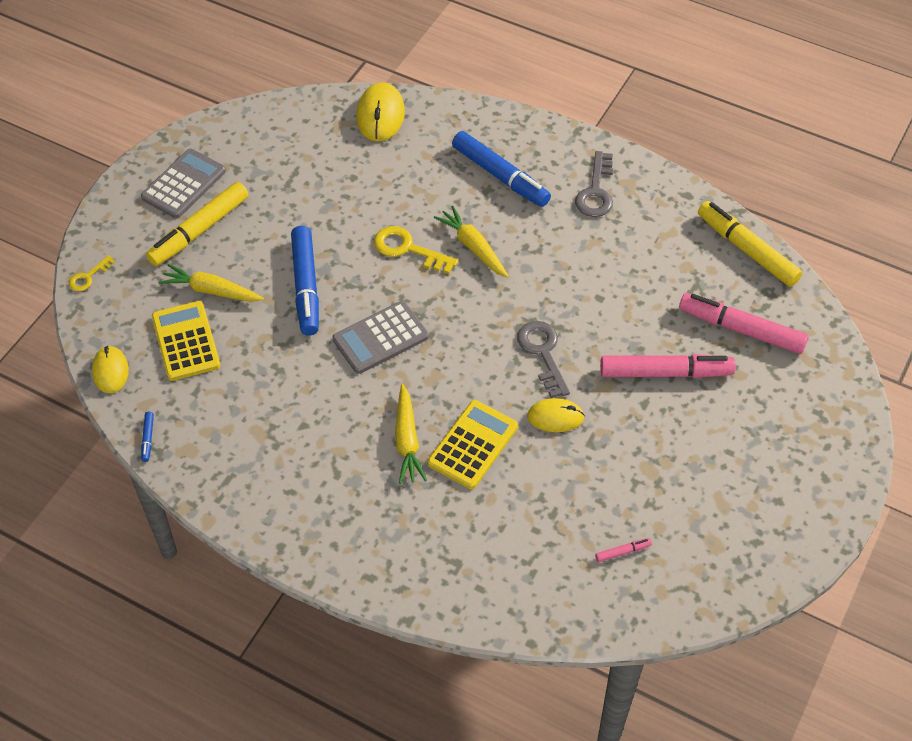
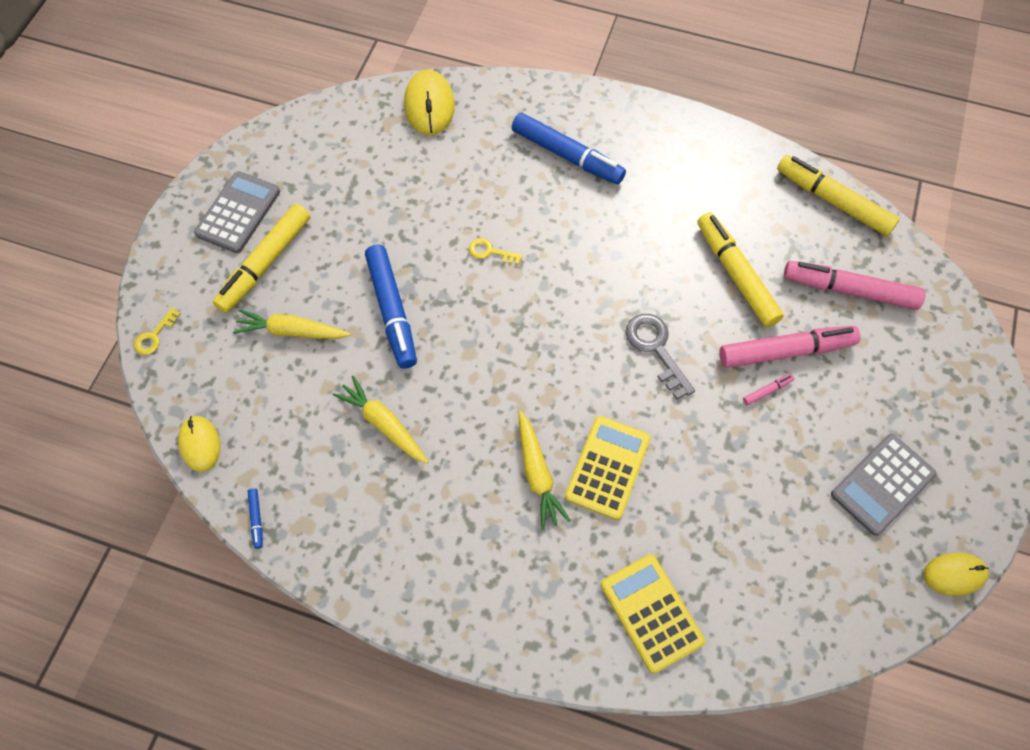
camera: 10 degrees left, 10 degrees up
yellow calculator [152,301,220,381] -> yellow calculator moved to [601,554,705,674]
grey calculator [332,301,429,374] -> grey calculator moved to [831,434,936,536]
yellow key [374,226,458,274] -> yellow key [469,238,523,265], size x0.58
yellow carrot [434,206,508,278] -> yellow carrot moved to [333,376,428,464]
yellow mouse [527,398,585,432] -> yellow mouse moved to [923,553,989,596]
grey key [575,151,613,217] -> none
pink marker [595,538,652,562] -> pink marker moved to [743,374,794,406]
none -> yellow marker [697,212,784,327]

